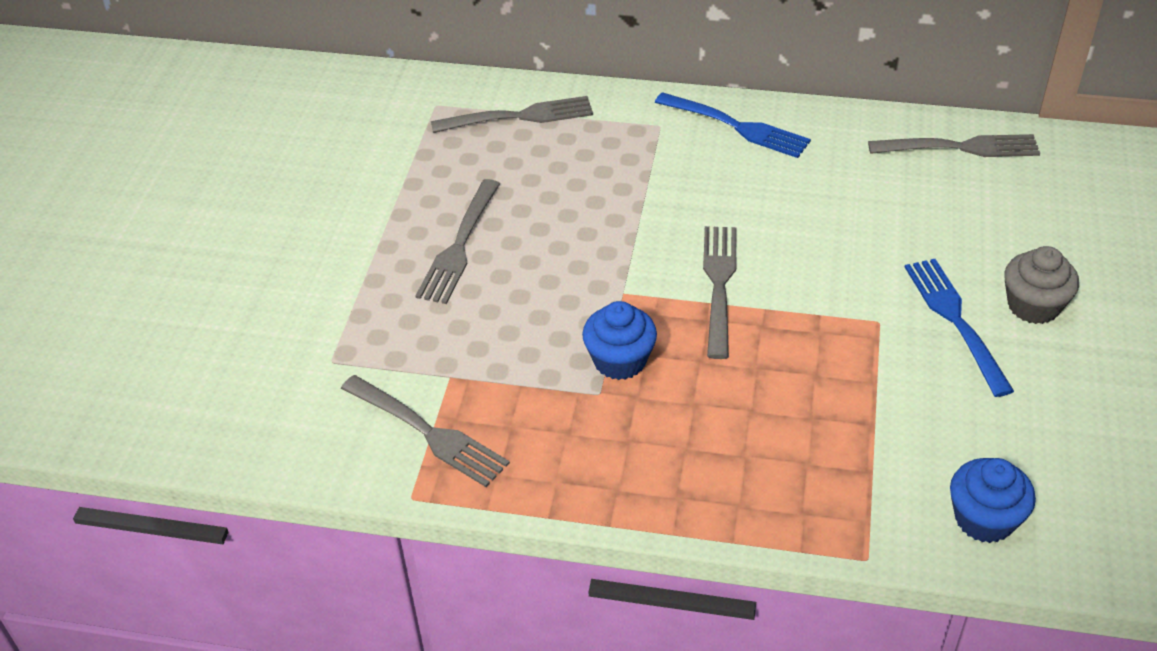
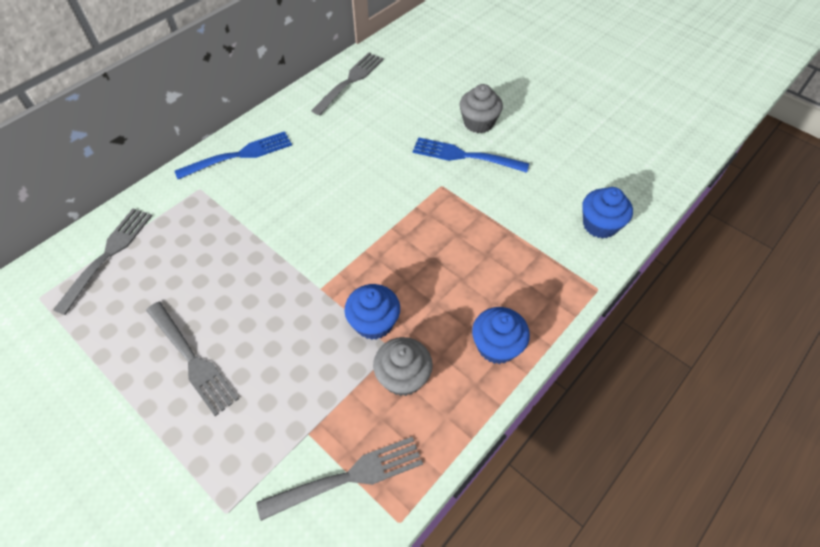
camera: 60 degrees left, 10 degrees up
grey fork [703,226,737,359] -> none
none -> grey cupcake [373,337,433,396]
none -> blue cupcake [472,307,530,364]

